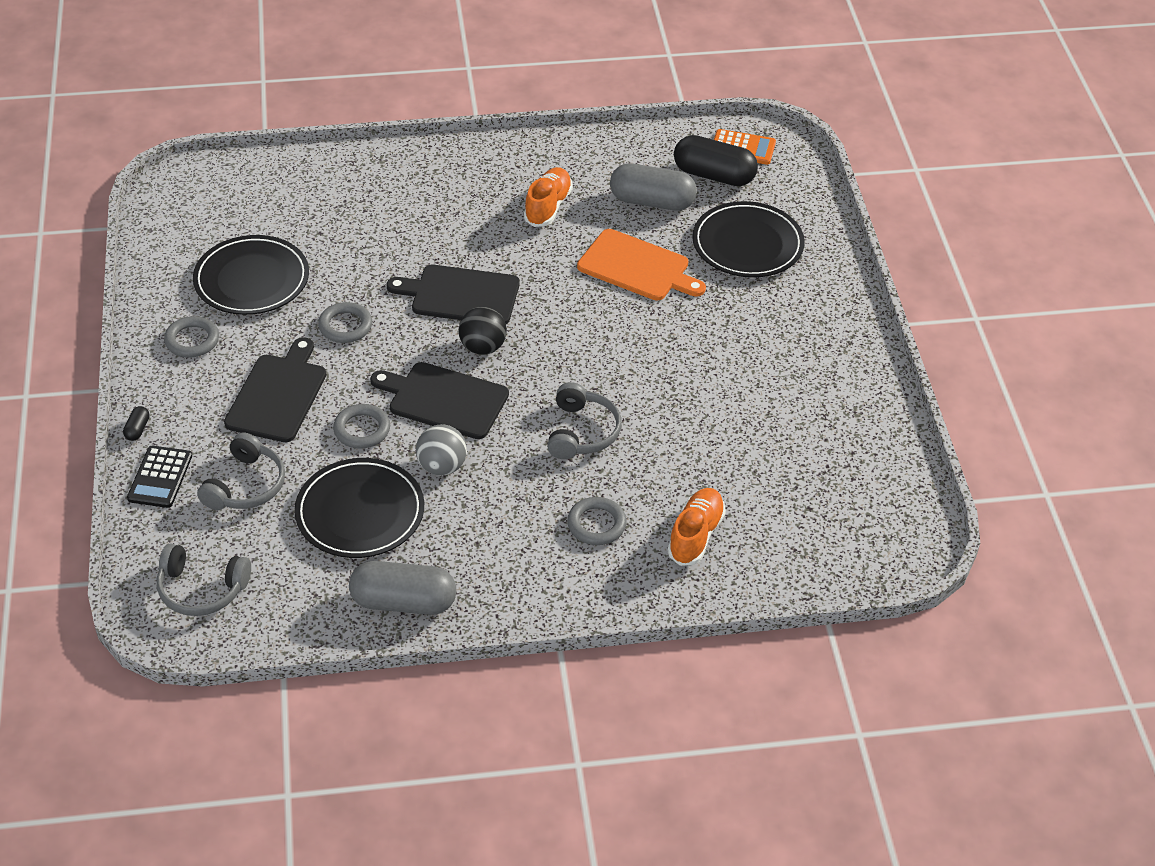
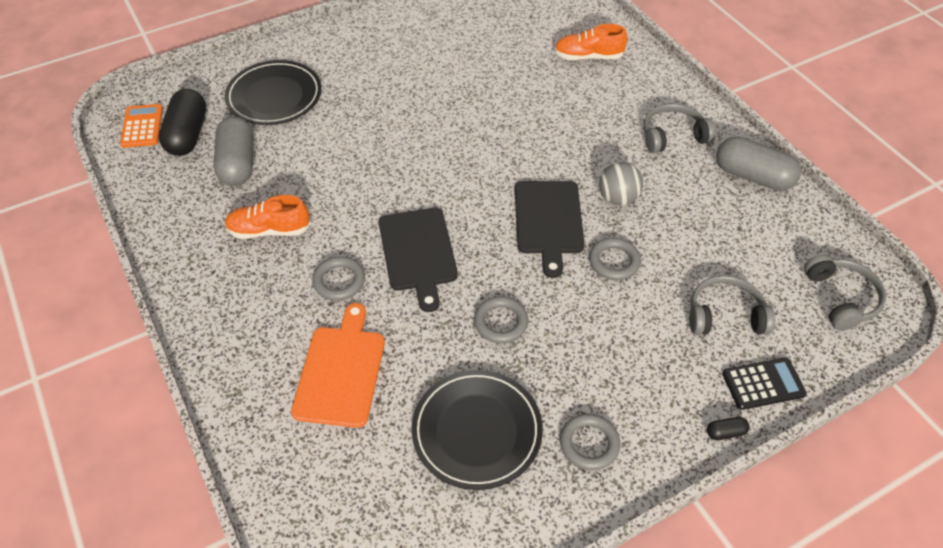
camera: 110 degrees left, 5 degrees up
black cutting board [224,337,326,442] -> none
black plate [294,458,424,558] -> none
grey capsule [349,561,456,615] -> grey capsule turned 45 degrees counterclockwise [716,137,801,191]
black ball [459,306,507,355] -> none
grey headphones [547,382,622,459] -> grey headphones moved to [644,103,716,153]
grey ring [567,497,627,545] -> grey ring moved to [312,256,365,301]
orange cutting board [577,229,706,300] -> orange cutting board moved to [291,303,385,428]

